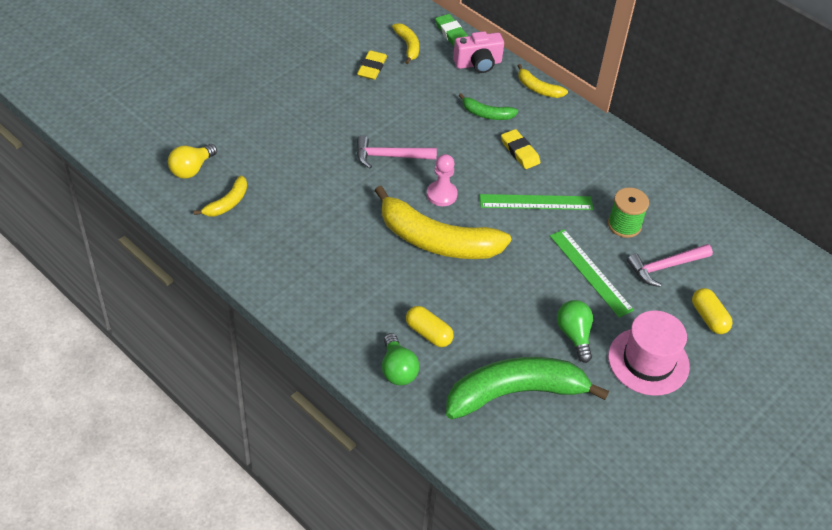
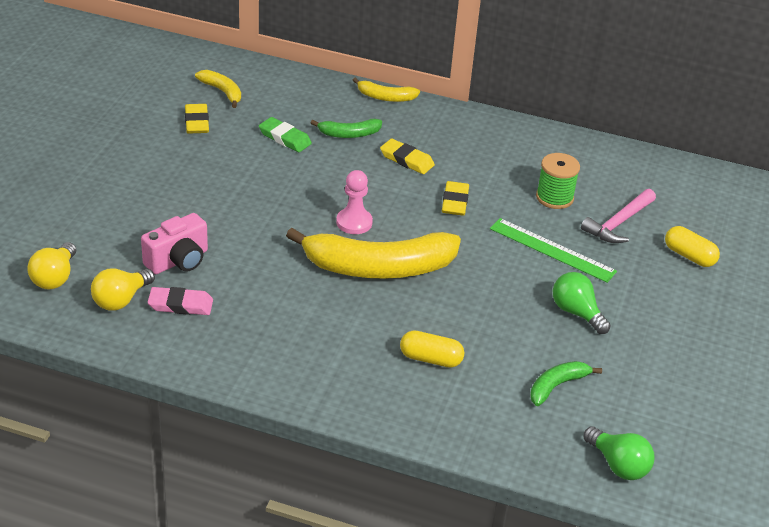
camera: 25 degrees left, 10 degrees down
yellow banana [194,175,247,216] -> yellow light bulb [91,268,155,311]
pink hammer [357,136,437,168] -> none
green light bulb [382,333,419,385] -> green light bulb moved to [584,426,654,480]
green eraser [435,14,468,46] -> green eraser moved to [259,117,312,152]
green banana [446,357,609,419] -> green banana [530,361,602,406], size x0.47
pink camera [453,31,504,73] -> pink camera moved to [141,213,208,274]
green ruler [480,194,593,210] -> yellow eraser [442,181,469,216]
pink hat [608,310,690,396] -> none
none -> pink eraser [148,287,213,315]

